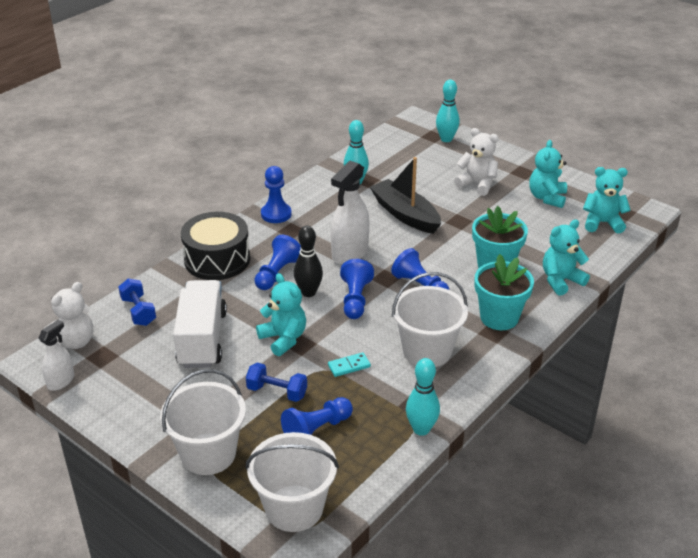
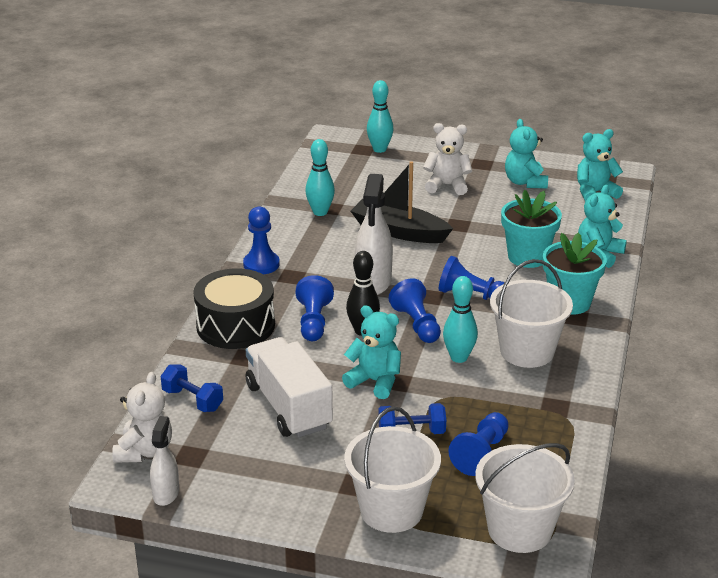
camera: 25 degrees left, 5 degrees down
turquoise domino [328,352,371,377] -> none
turquoise bowling pin [406,358,440,436] -> turquoise bowling pin moved to [443,276,478,363]

